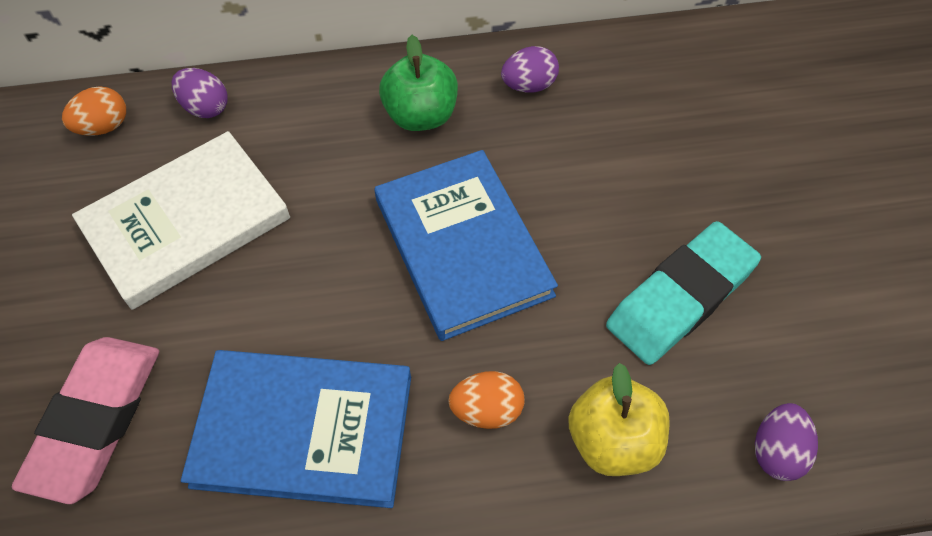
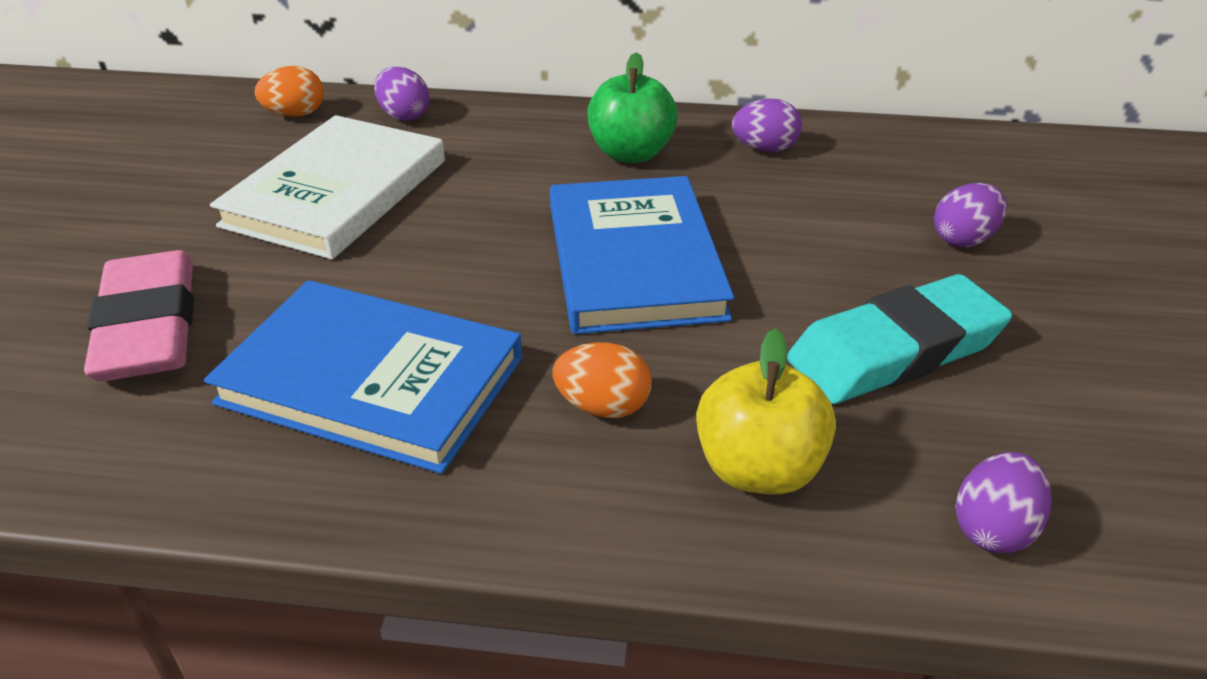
camera: 15 degrees right, 20 degrees down
pink eraser [12,337,159,504] -> pink eraser turned 45 degrees counterclockwise [84,250,194,381]
white book [72,131,290,310] -> white book turned 45 degrees counterclockwise [210,115,445,259]
none -> purple egg [934,183,1007,247]

